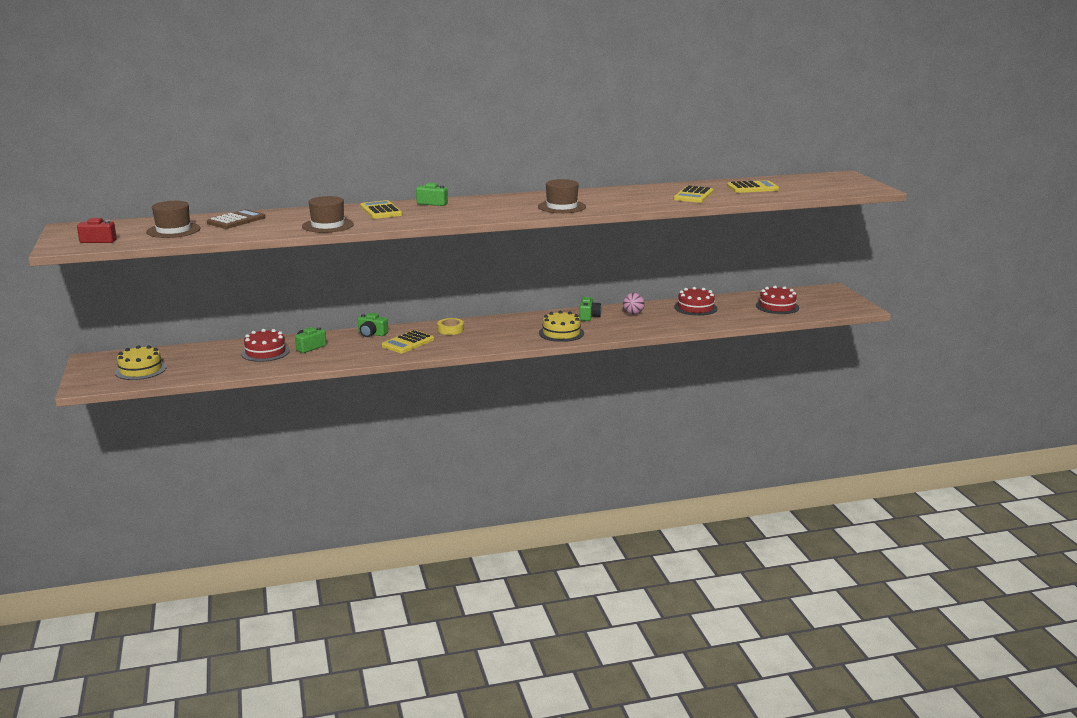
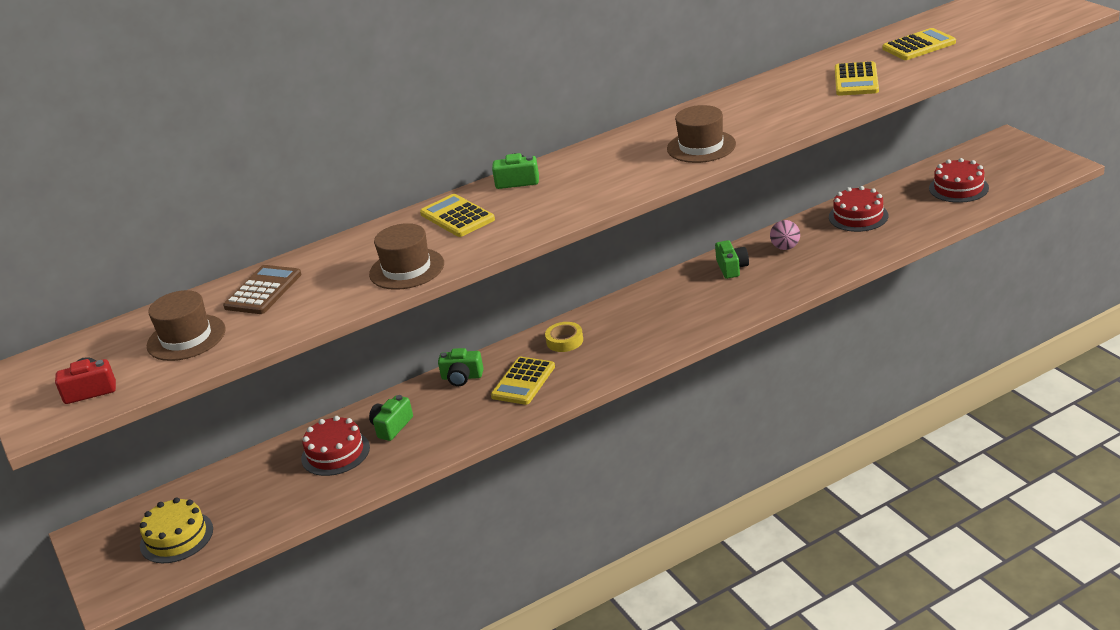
camera: 10 degrees left, 10 degrees up
yellow cake [539,311,584,342] -> none

